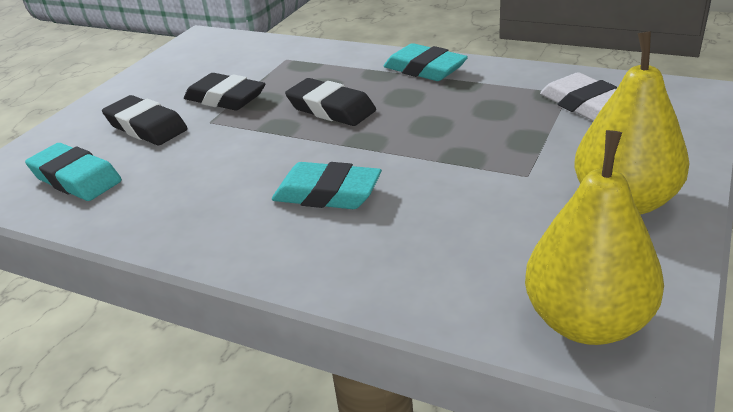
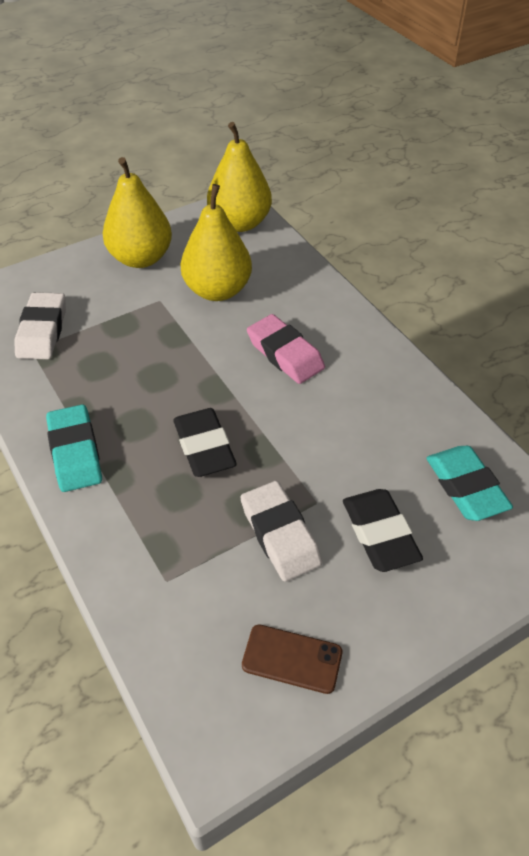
camera: 150 degrees left, 15 degrees up
black eraser [184,73,265,110] -> white eraser [241,481,322,582]
turquoise eraser [272,162,382,209] -> pink eraser [247,314,325,384]
none -> yellow pear [180,184,252,301]
none -> brown phone [242,624,342,694]

